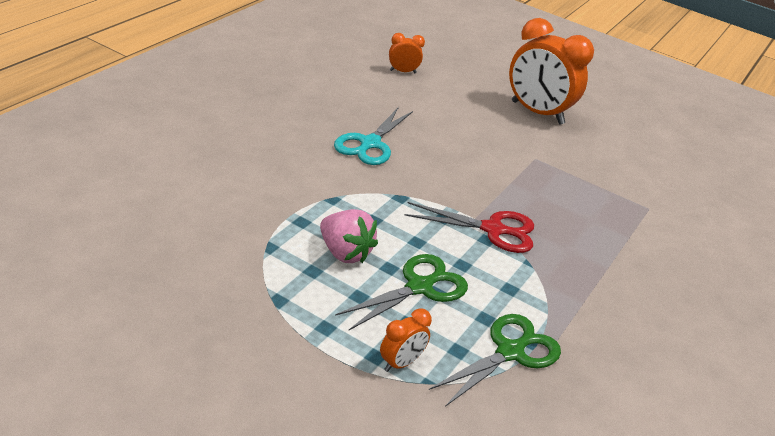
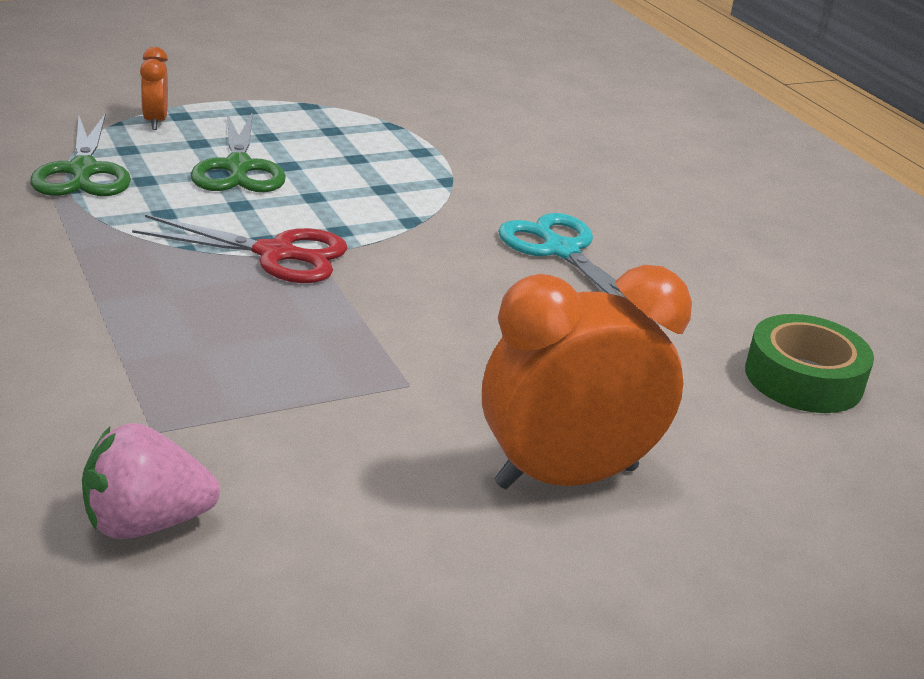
camera: 125 degrees right, 5 degrees down
pink strawberry [320,209,378,263] -> pink strawberry moved to [82,423,220,539]
orange clock [389,33,425,73] -> green tape [745,314,874,413]
red scissors [405,202,534,253] -> red scissors turned 120 degrees counterclockwise [132,215,348,283]

